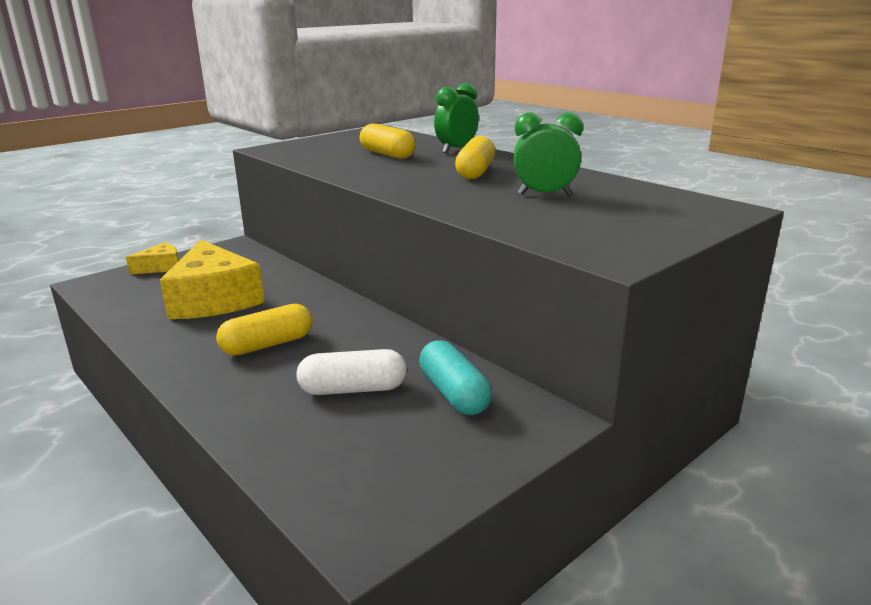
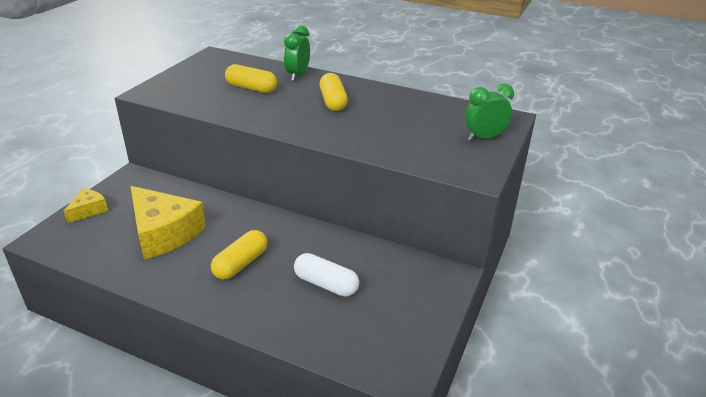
camera: 25 degrees left, 10 degrees up
white capsule [296,349,407,395] -> white capsule turned 60 degrees clockwise [294,253,359,297]
turquoise capsule [419,340,492,415] -> none
green clock [514,112,583,195] -> green clock moved to [465,84,514,141]

